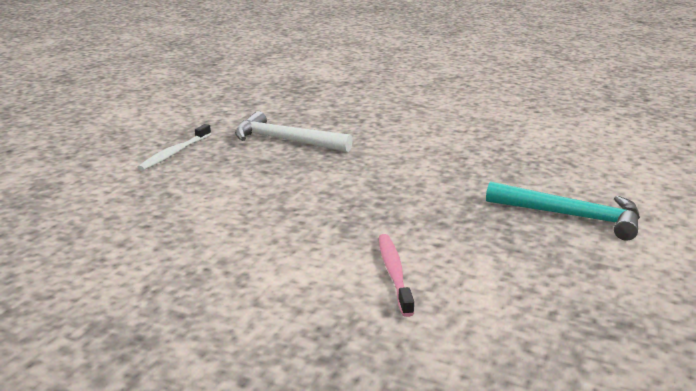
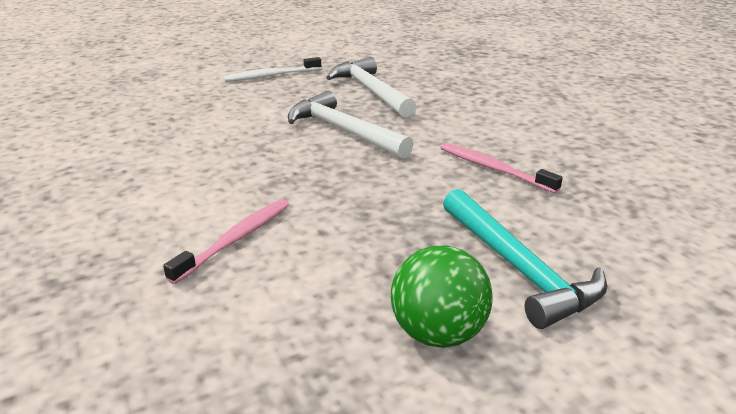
camera: 40 degrees right, 5 degrees up
none -> white hammer [288,91,413,159]
none -> green ball [391,246,493,348]
none -> pink toothbrush [440,143,563,193]

